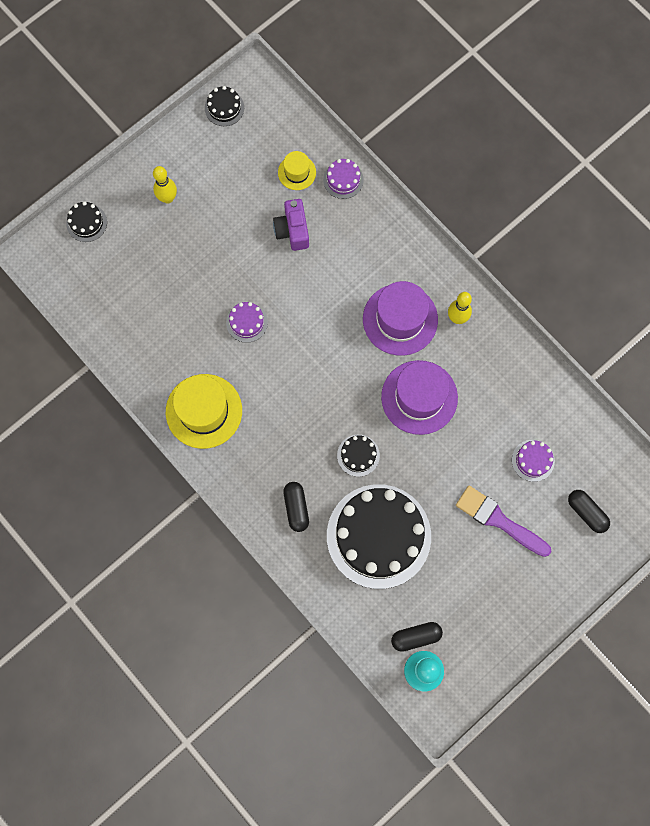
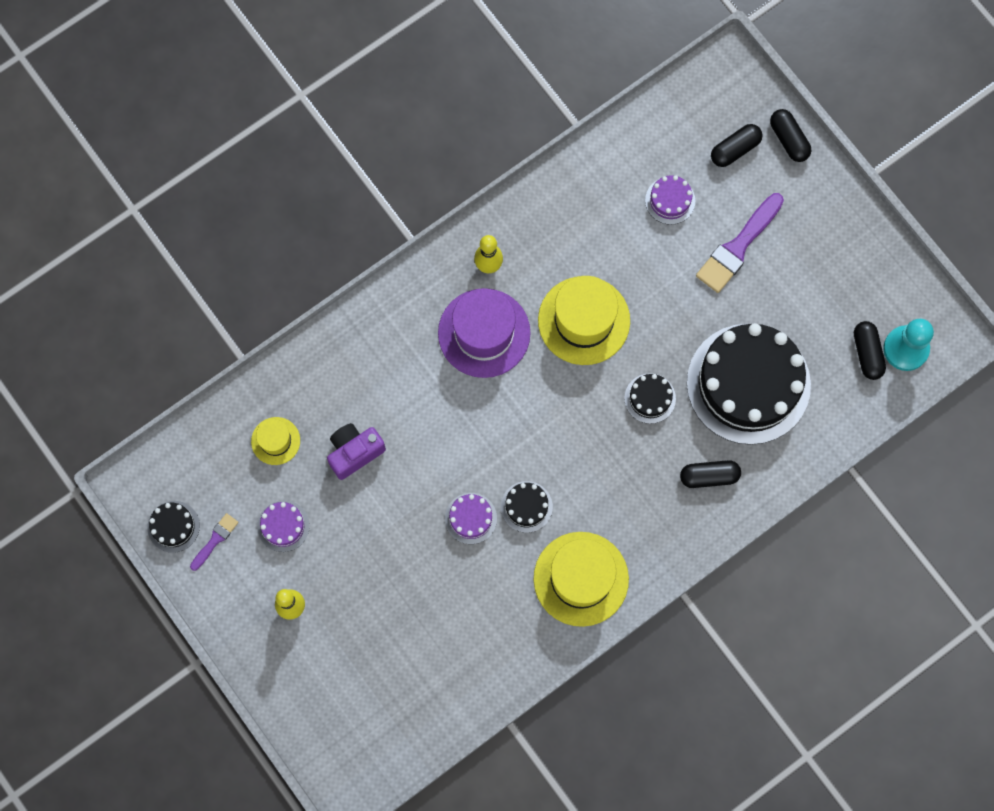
camera: 85 degrees left, 0 degrees up
black cake [66,201,107,242] -> black cake moved to [501,481,553,533]
purple camera [273,199,309,251] -> purple camera turned 150 degrees clockwise [327,423,386,480]
purple cake [323,159,364,199] -> purple cake moved to [257,500,310,552]
purple hat [381,360,458,435] -> yellow hat [538,276,630,365]
none -> purple brush [190,513,239,571]
none -> black capsule [770,109,811,162]

